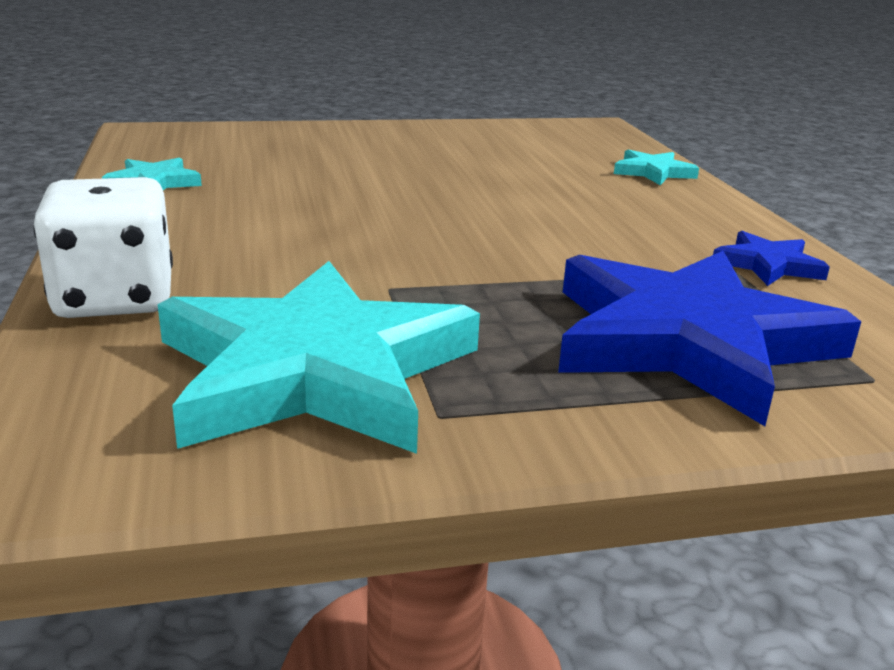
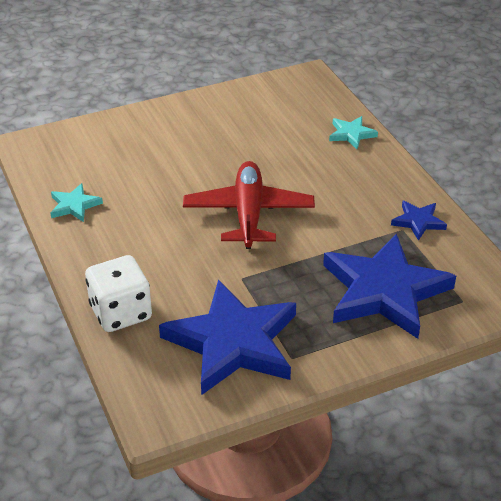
camera: 10 degrees left, 15 degrees up
turquoise star [158,261,480,454] -> blue star [159,280,296,395]
none -> red plane [183,161,315,249]

